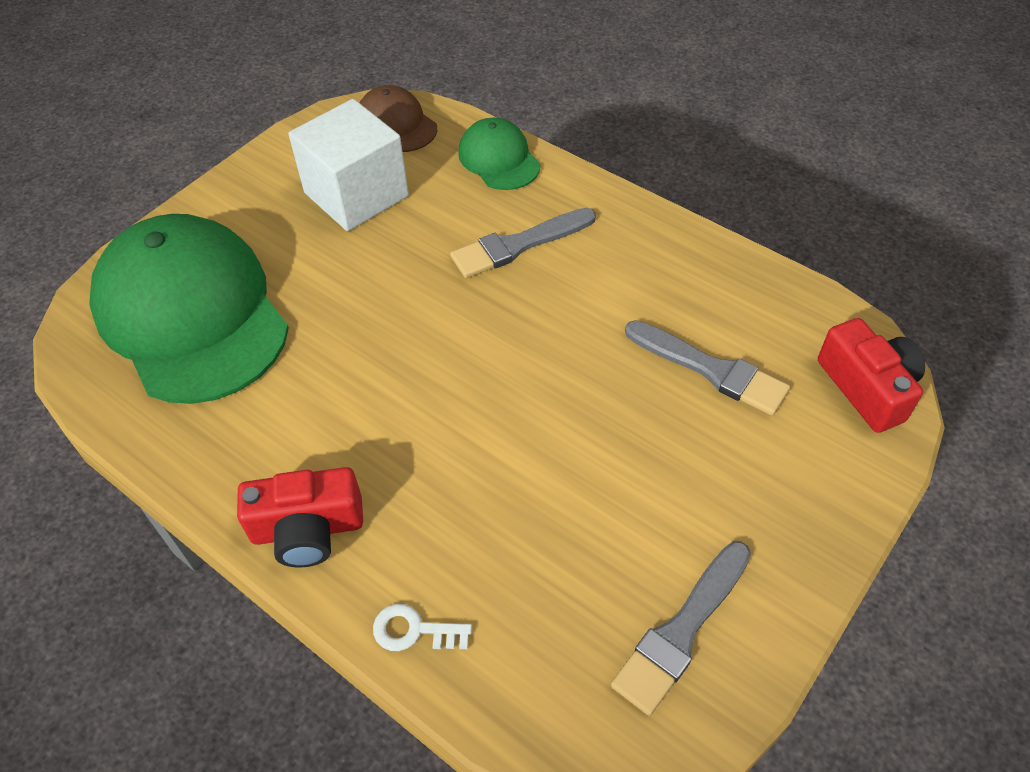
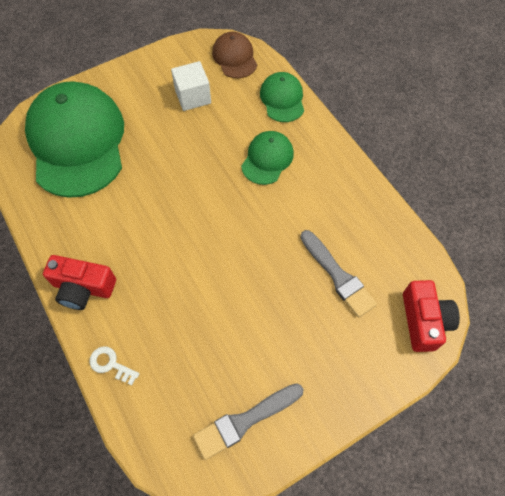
camera: 20 degrees right, 10 degrees up
white cube [288,99,409,231] -> white cube [171,61,211,111], size x0.65
grey brush [450,208,596,278] -> green cap [241,131,294,185]

